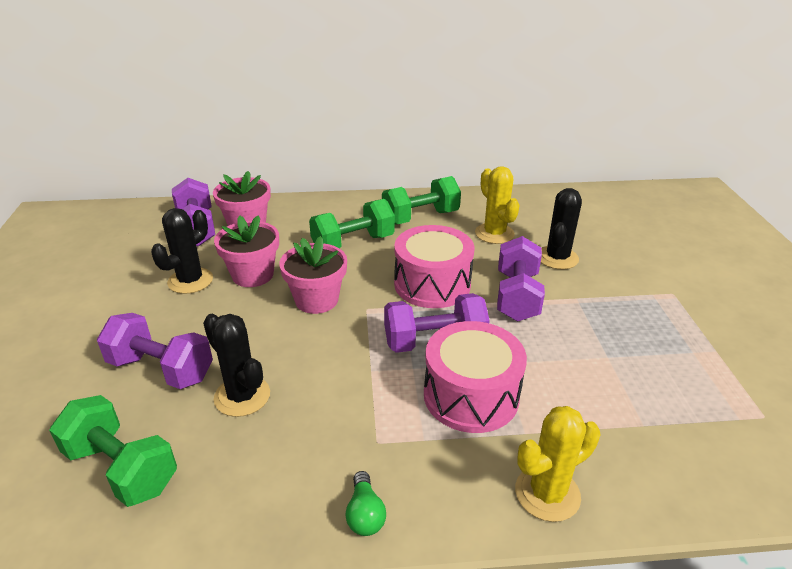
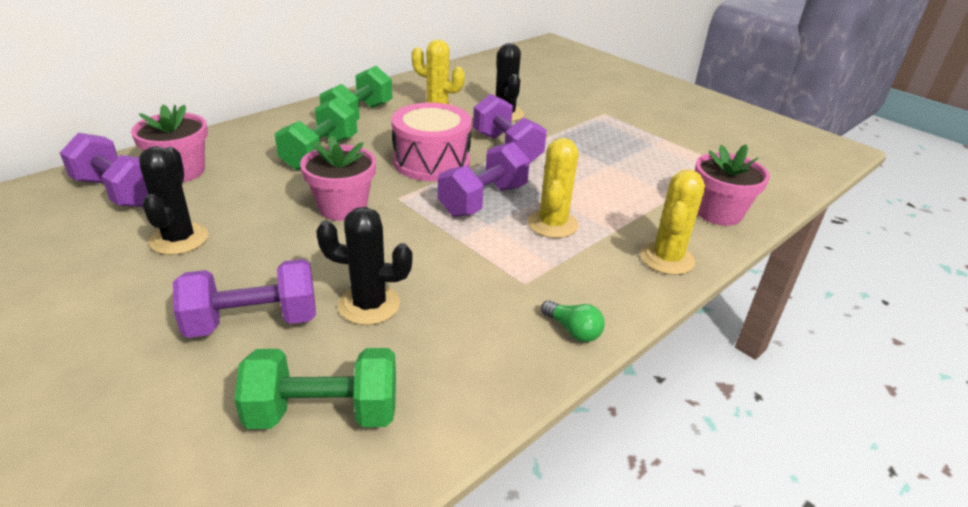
camera: 40 degrees left, 0 degrees up
pink flower pot [214,215,279,287] -> pink flower pot moved to [695,144,770,226]
pink drum [424,321,527,433] -> yellow cactus [528,138,578,238]

